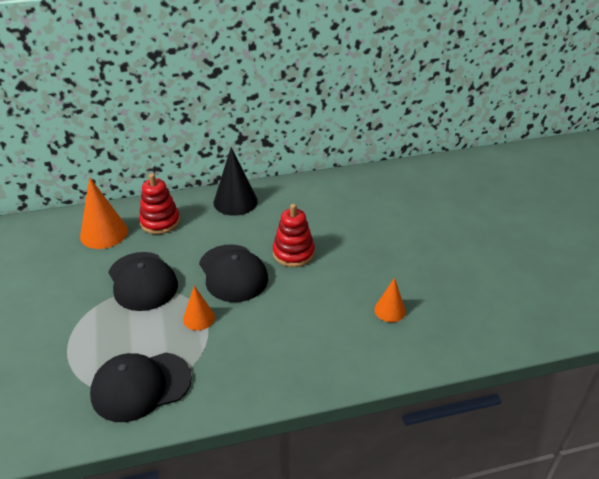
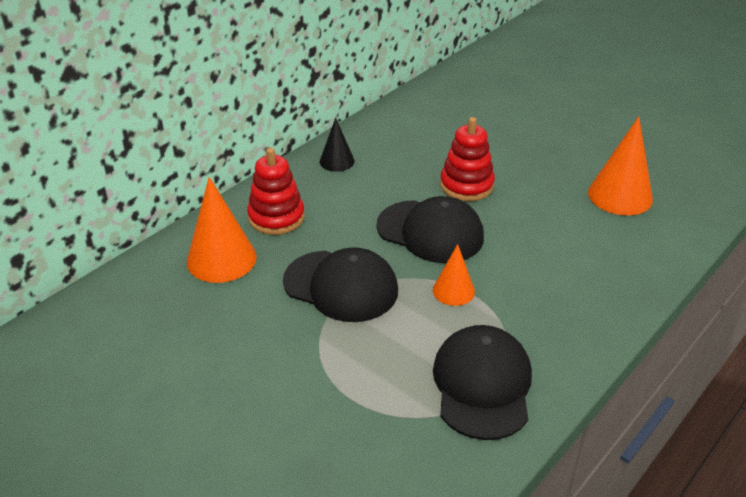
camera: 35 degrees left, 0 degrees up
black cap [90,353,192,422] -> black cap turned 150 degrees clockwise [433,325,532,440]
black cone [214,147,258,216] -> black cone [320,117,355,172], size x0.58
orange cone [374,278,406,322] -> orange cone [588,116,653,215], size x1.71

